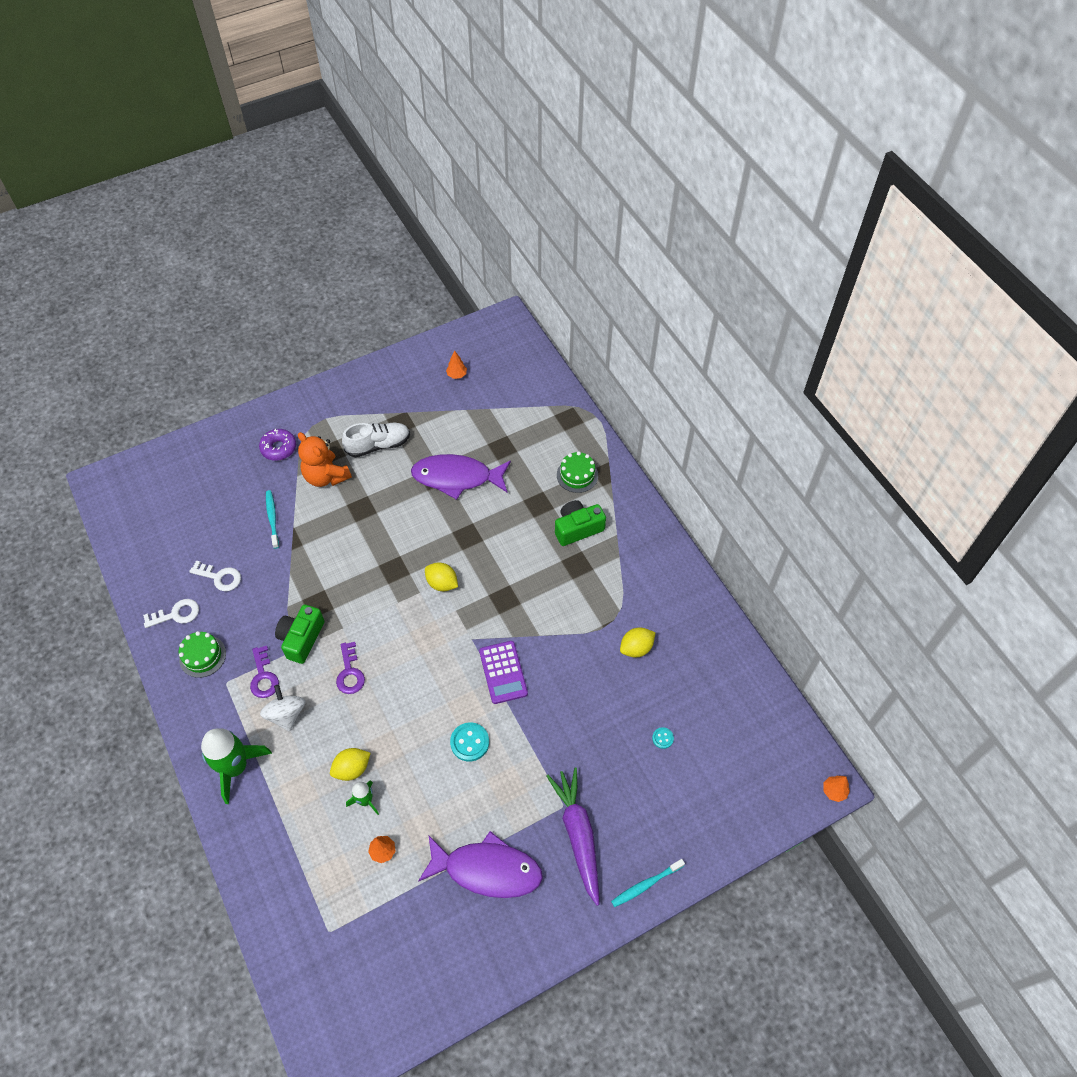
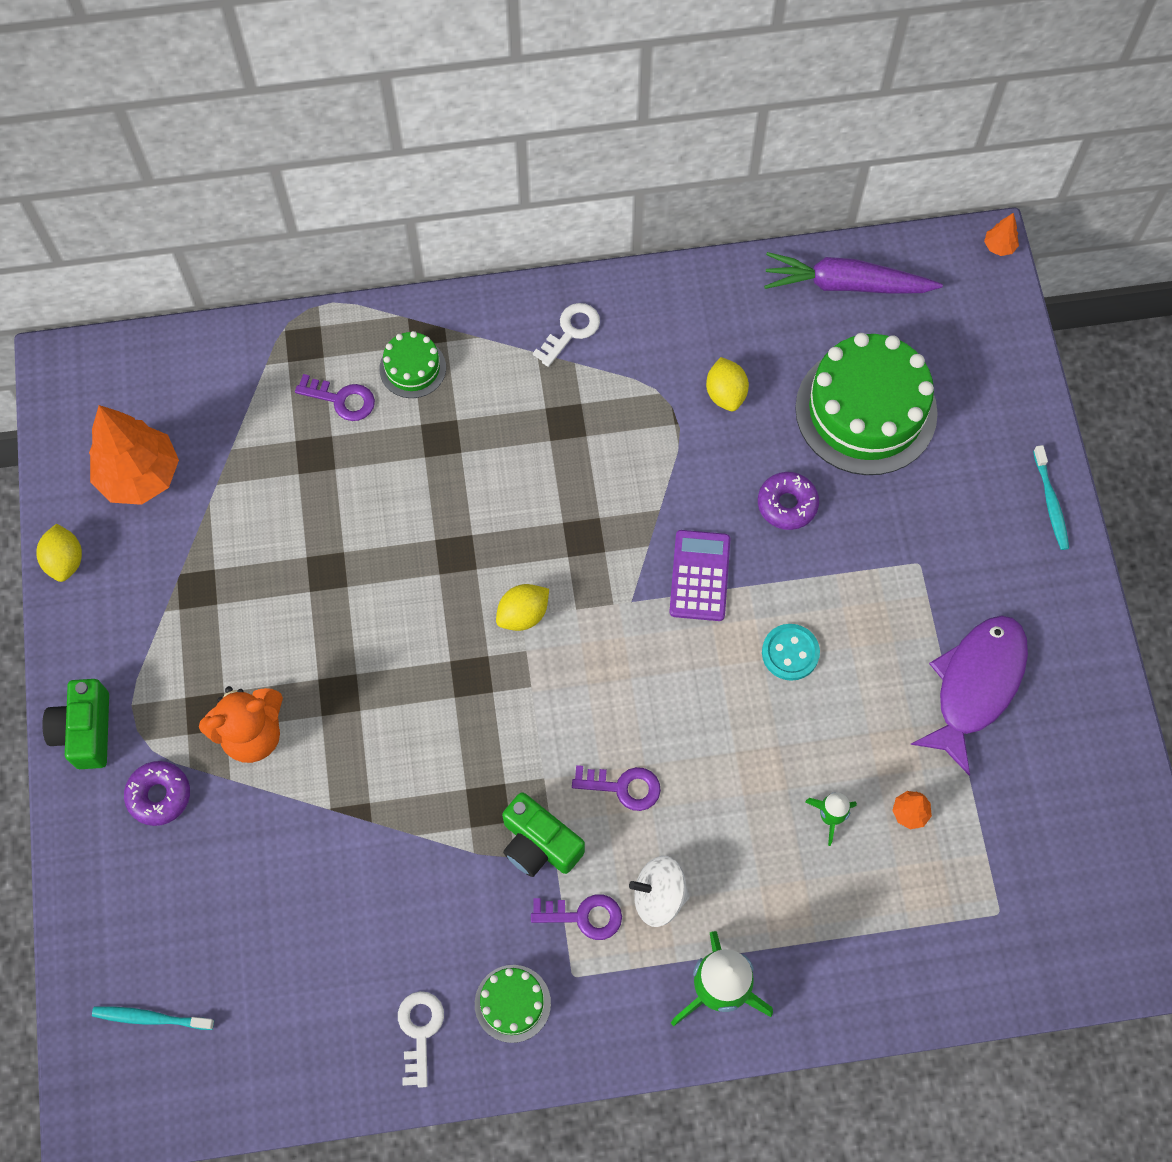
camera: 70 degrees left, 10 degrees up
white key [189,561,241,591] -> white key moved to [533,303,600,367]
turquoise toothbrush [266,490,279,549] -> turquoise toothbrush moved to [92,1006,214,1030]
yellow lemon [330,748,371,781] -> yellow lemon moved to [37,523,82,582]
white shoe [342,423,410,457] -> none
purple fish [411,454,511,500] -> none
orange tree [446,350,467,379] -> orange tree [89,405,179,505], size x2.43
purple calculator [479,641,528,704] -> purple calculator turned 90 degrees counterclockwise [669,530,730,621]
purple carrot [546,768,599,906] -> purple carrot moved to [764,252,943,294]
green camera [555,500,606,546] -> green camera moved to [42,679,109,769]
turquoise button [652,727,674,749] -> green cake [795,333,938,475]
none -> purple key [295,374,375,421]
none -> purple donut [758,472,819,530]

